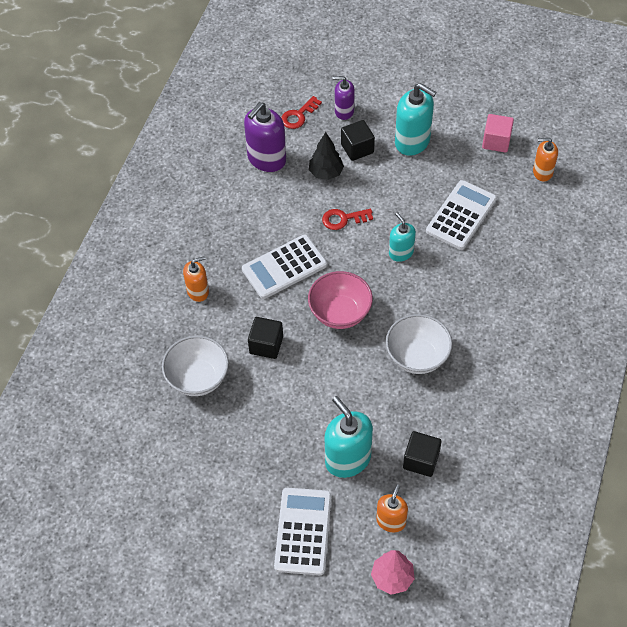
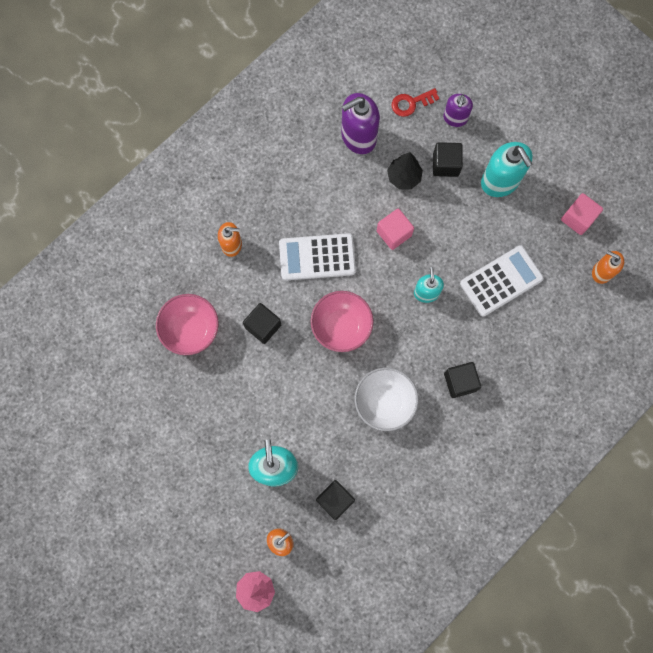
camera: 25 degrees right, 20 degrees up
white bowl [162,336,229,396] -> pink bowl [156,294,219,355]
white calculator [274,488,331,575] -> none
red key [322,209,373,230] -> pink cube [377,208,414,250]
purple soap dispenser [333,76,355,120] -> purple soap dispenser turned 105 degrees counterclockwise [443,94,473,127]
none -> black cube [444,362,481,398]

